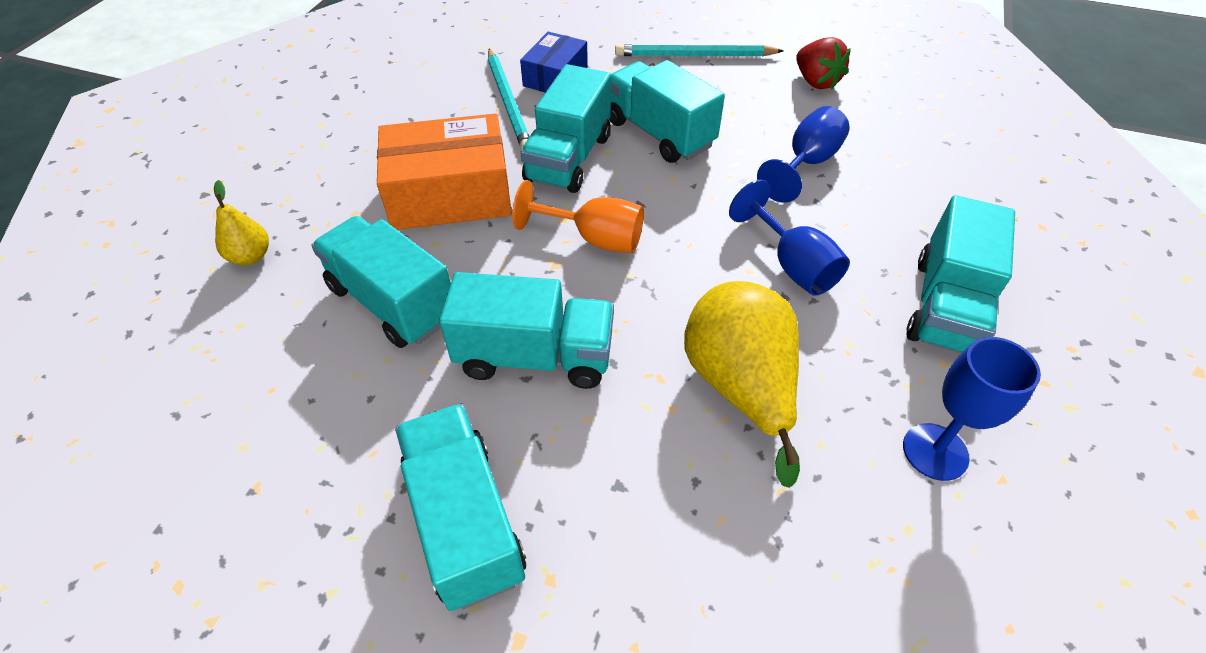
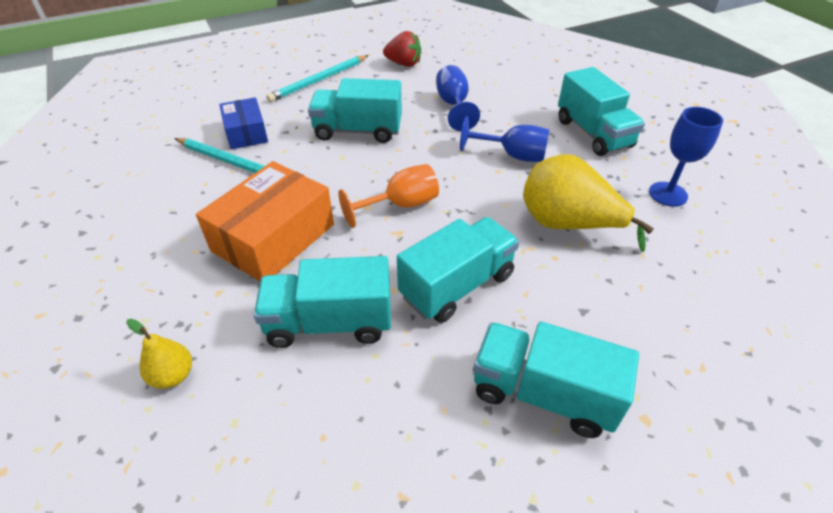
camera: 45 degrees left, 5 degrees down
turquoise truck [520,64,611,193] -> none

